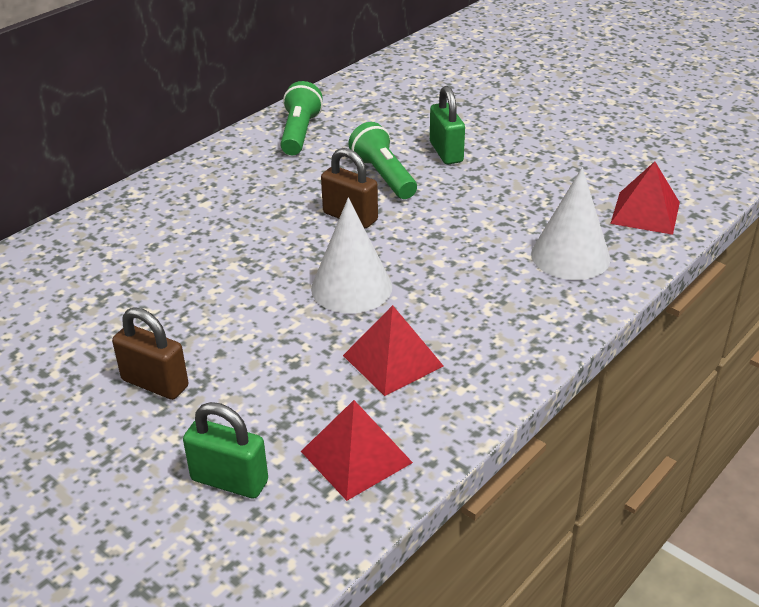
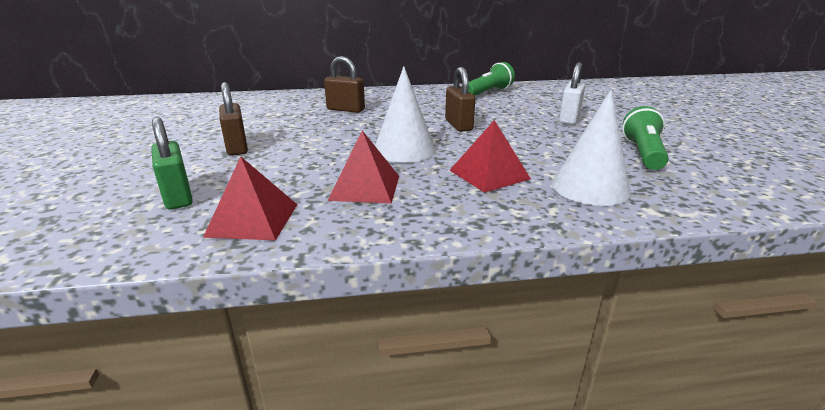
camera: 40 degrees right, 10 degrees down
green flashlight [348,122,417,199] -> green flashlight moved to [622,106,669,170]
green padlock [430,86,465,164] -> white padlock [559,62,585,124]
red pyramid [610,162,680,235] -> red pyramid moved to [449,120,531,193]
none -> brown padlock [324,56,365,113]

